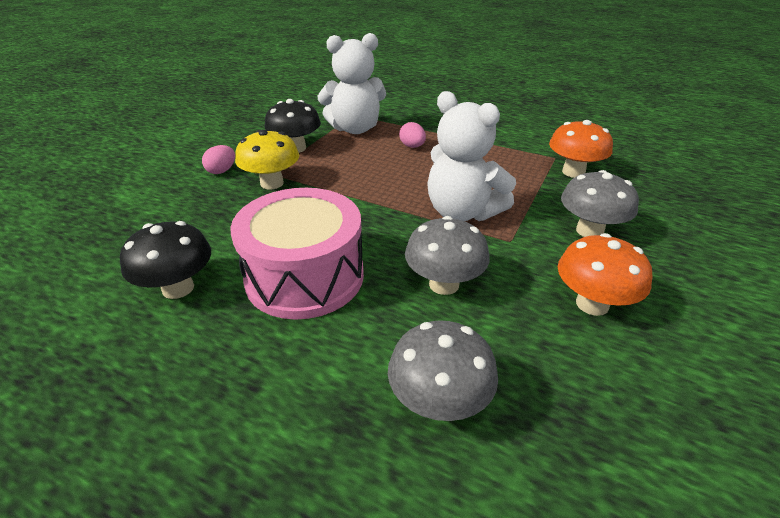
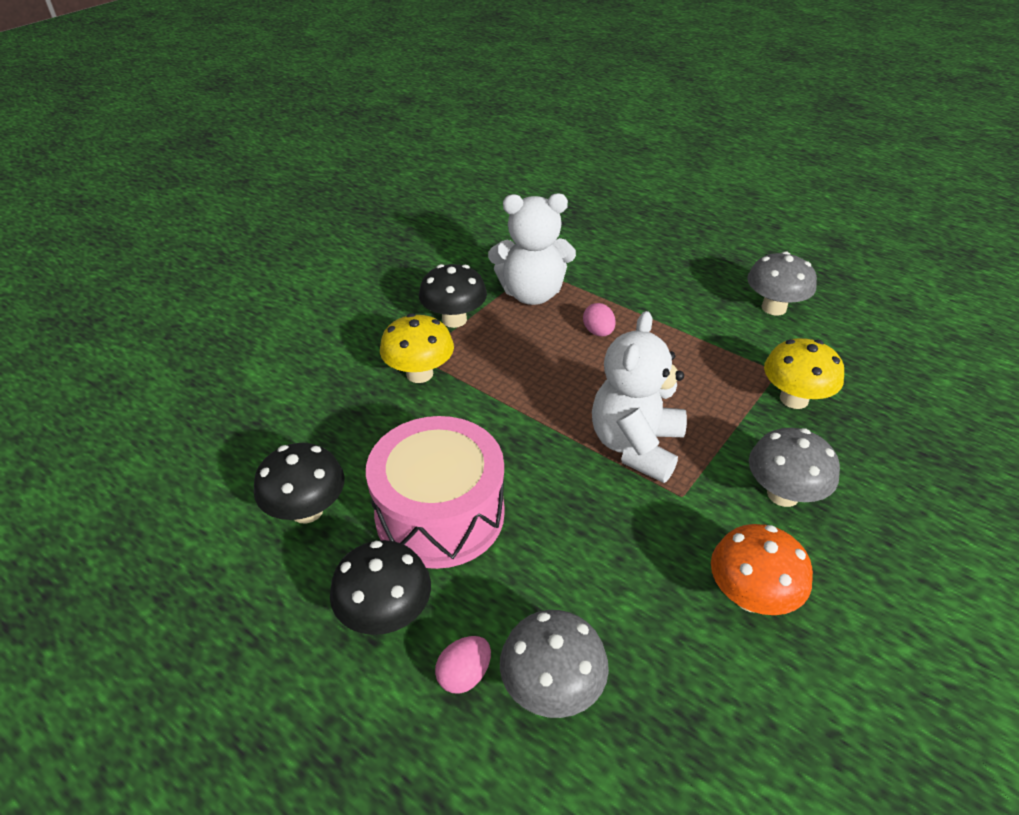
camera: 10 degrees right, 5 degrees up
pink egg [202,145,235,174] -> pink egg moved to [435,636,491,694]
grey mushroom [405,216,489,295] -> grey mushroom moved to [747,251,817,315]
white teddy bear [427,91,516,221] -> white teddy bear turned 60 degrees clockwise [592,311,687,483]
orange mushroom [549,120,613,178] -> yellow mushroom [764,338,844,409]
none -> black mushroom [330,540,431,635]

